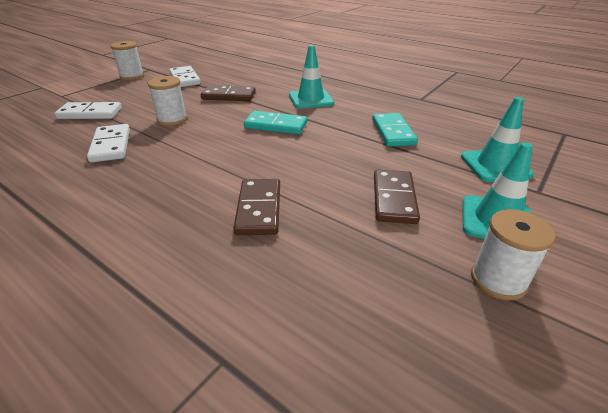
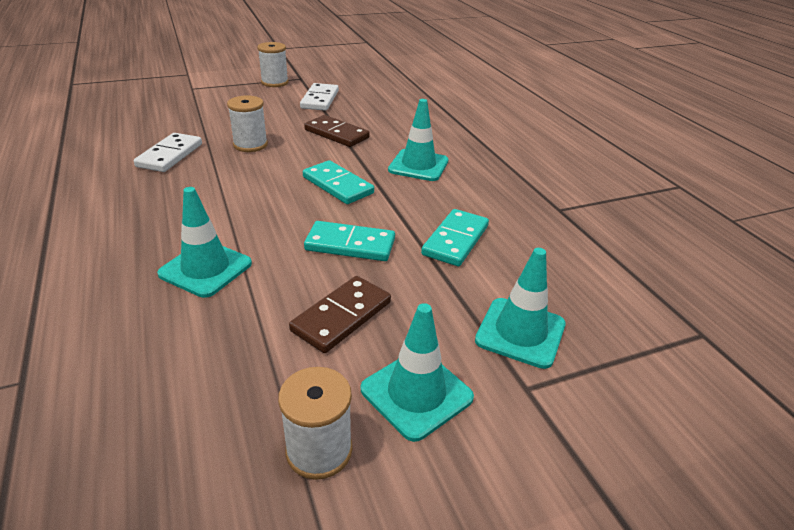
camera: 30 degrees right, 0 degrees up
white domino [54,102,122,119] -> none
brown domino [233,179,280,235] -> turquoise traffic cone [157,187,252,298]
none -> turquoise domino [304,221,395,261]

